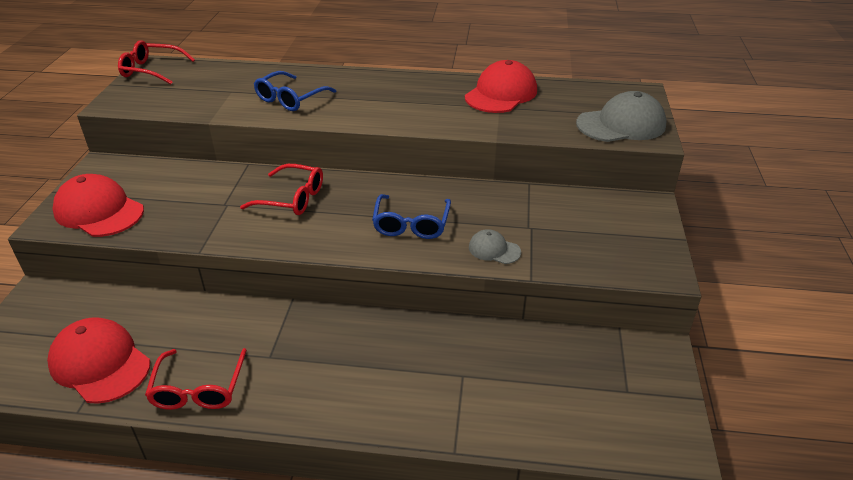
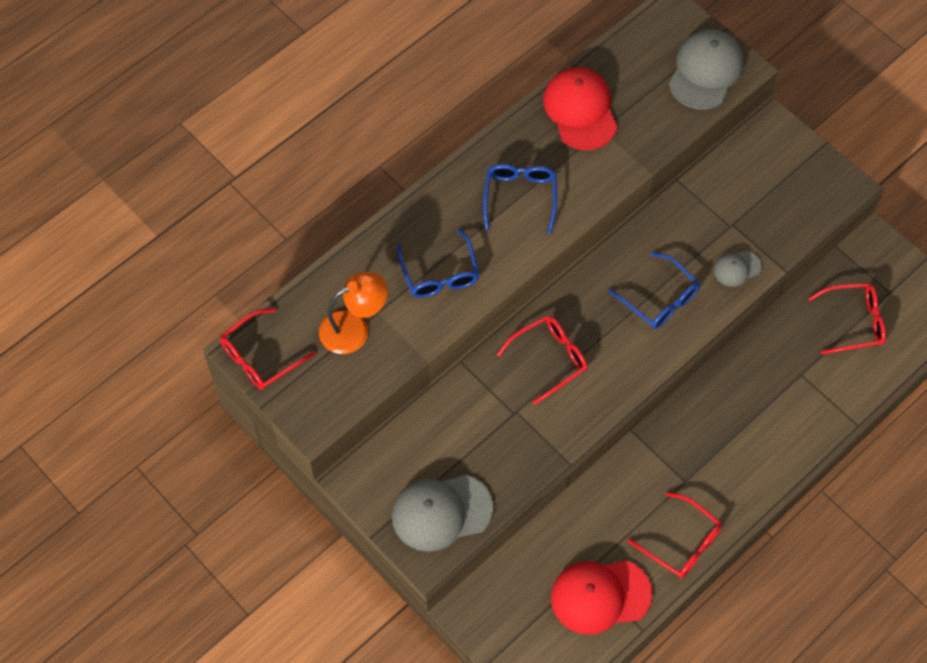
camera: 50 degrees left, 25 degrees up
red cap [52,174,144,237] -> grey cap [392,475,493,552]
none -> orange lamp [319,272,388,354]
none -> blue glasses [483,164,557,234]
none -> red glasses [808,283,886,355]

